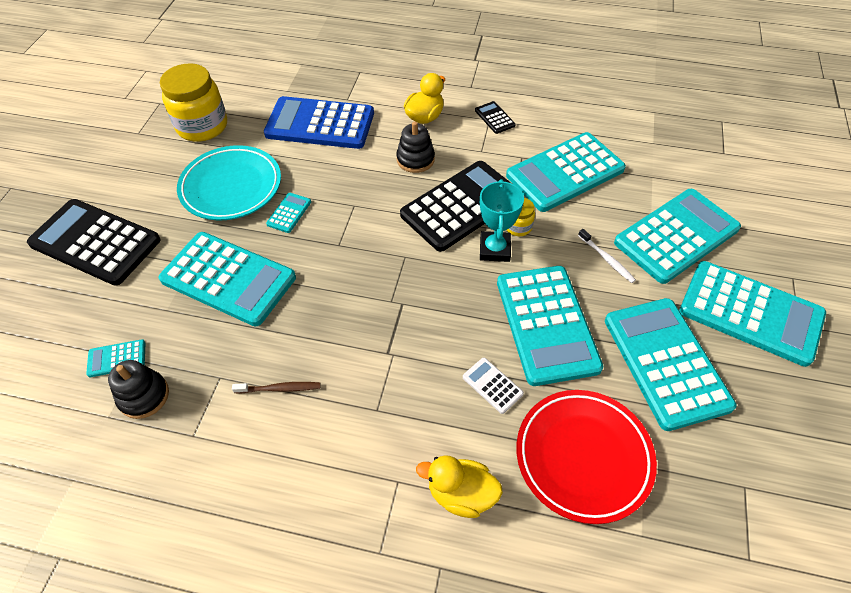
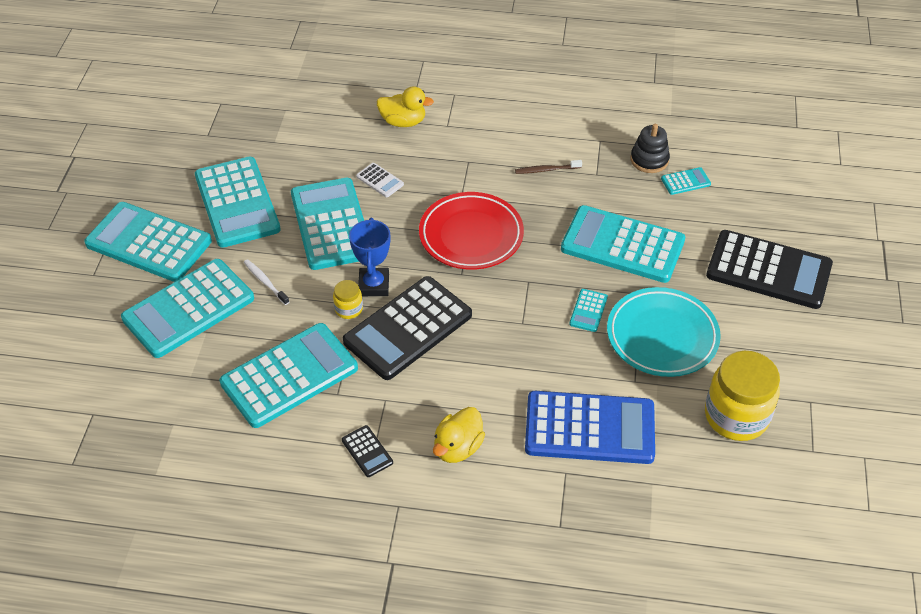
camera: 175 degrees right, 5 degrees down
black stacking toy [396,121,435,173] -> none
turquoise trophy [480,179,524,262] -> blue trophy [349,218,390,296]
red plate [516,390,657,524] -> red plate moved to [419,192,524,270]

